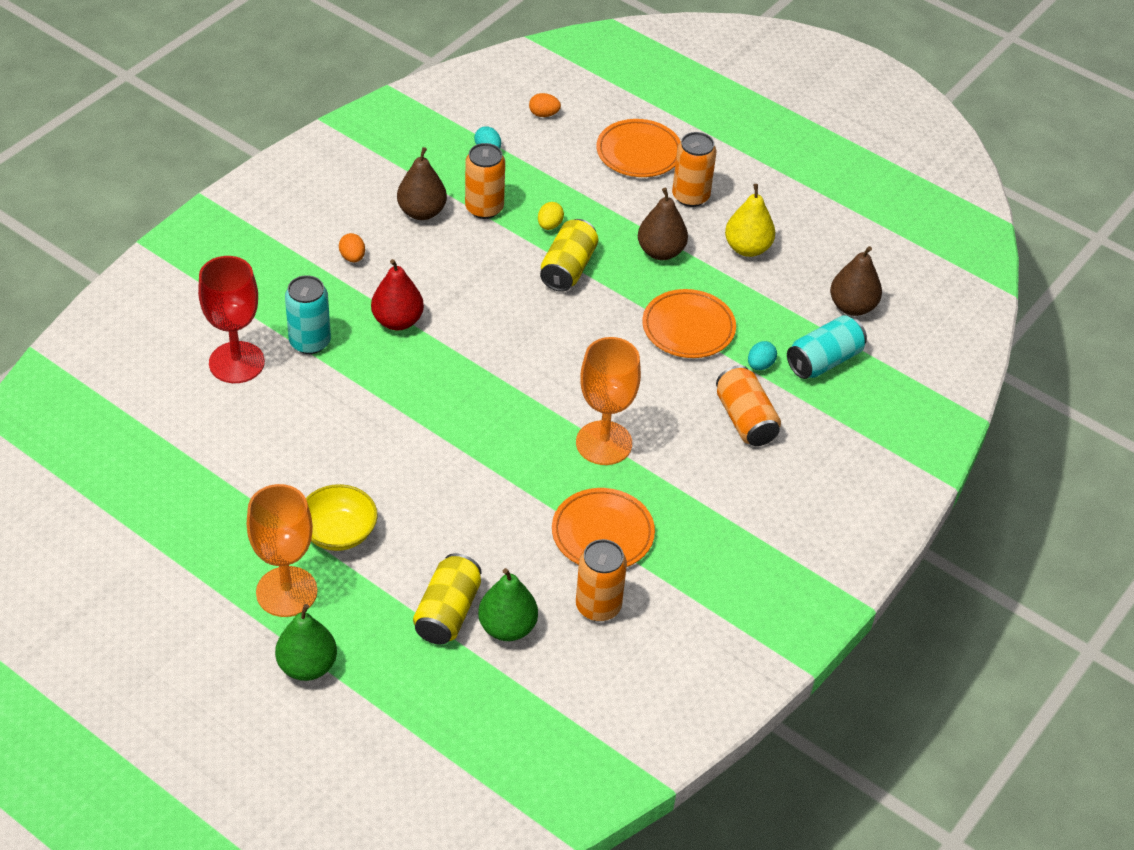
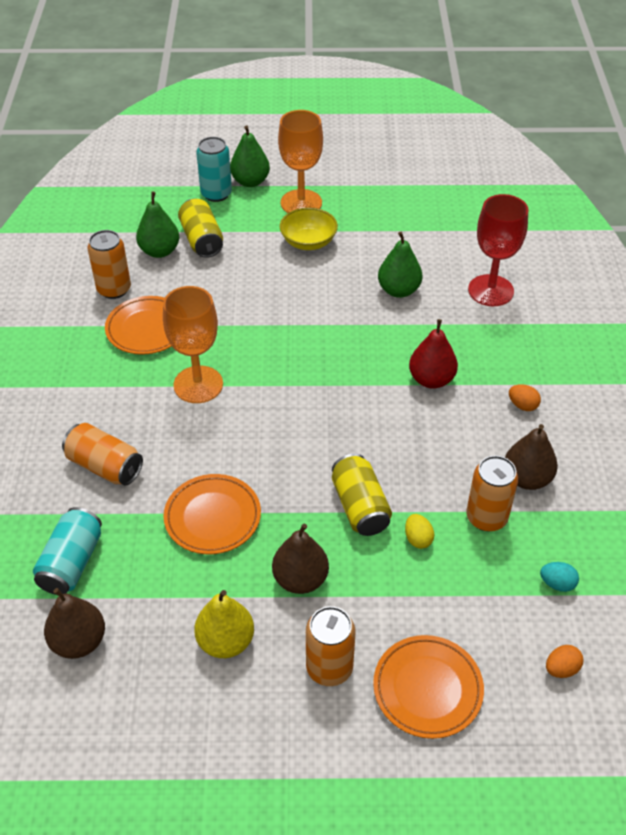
camera: 145 degrees right, 0 degrees up
turquoise can [285,275,331,354] -> turquoise can moved to [196,137,232,202]
turquoise egg [748,341,777,370] -> none
none -> green pear [378,232,422,298]

